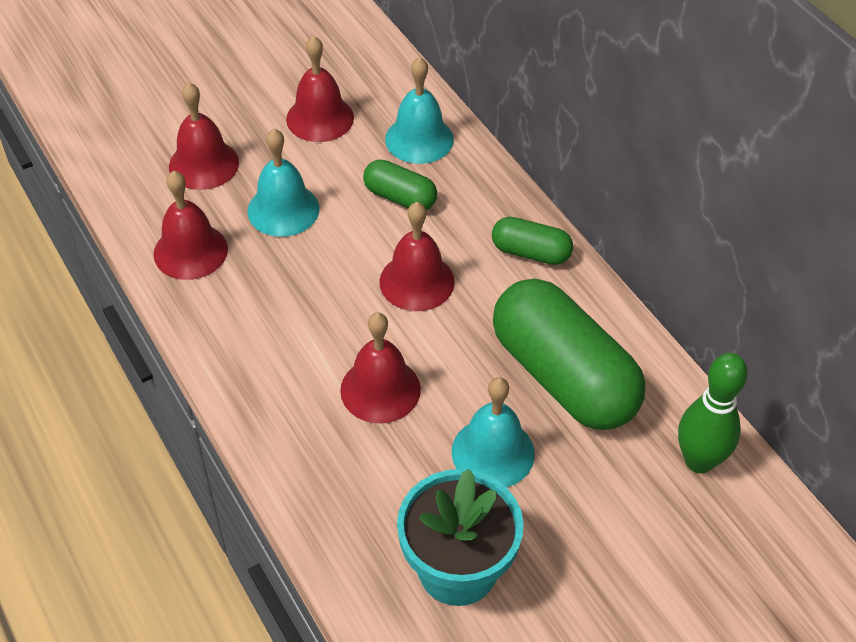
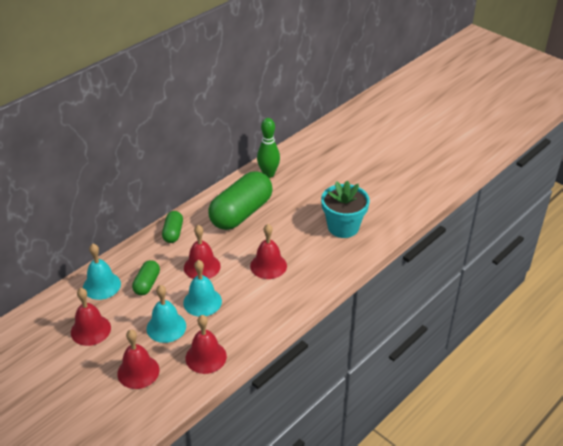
camera: 105 degrees left, 10 degrees down
turquoise bell [452,377,535,488] -> turquoise bell moved to [183,260,222,317]

